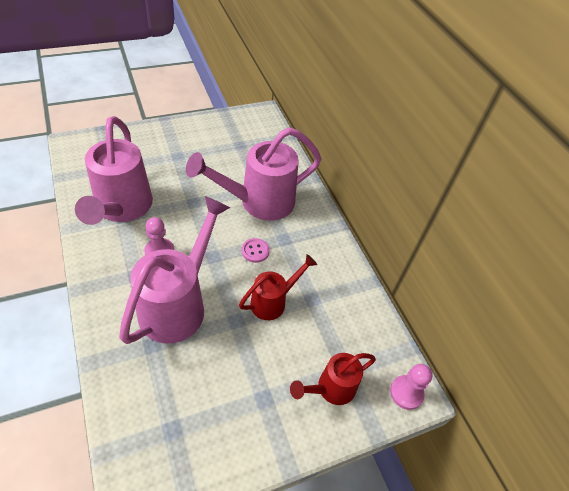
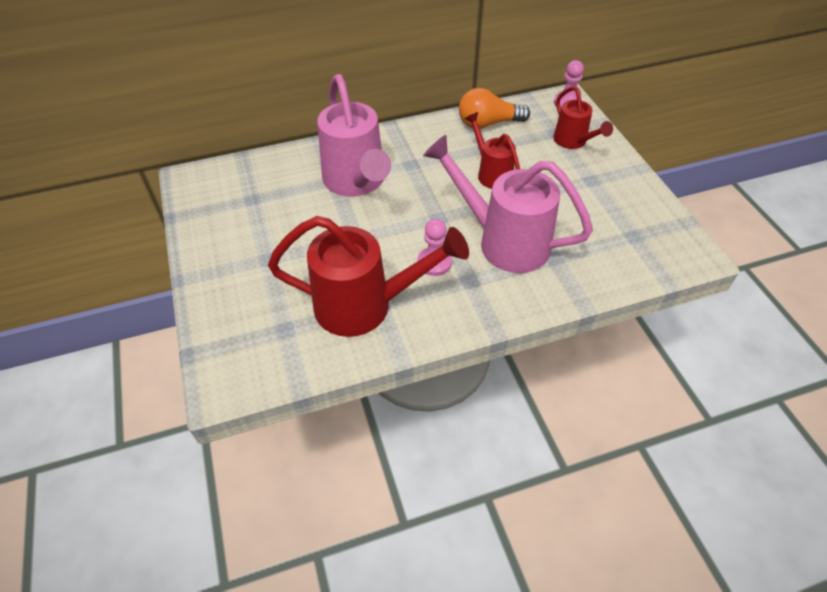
camera: 80 degrees left, 0 degrees up
pink watering can [75,116,153,225] -> red watering can [268,216,469,337]
pink button [241,238,270,263] -> none
none -> orange light bulb [459,88,530,129]

